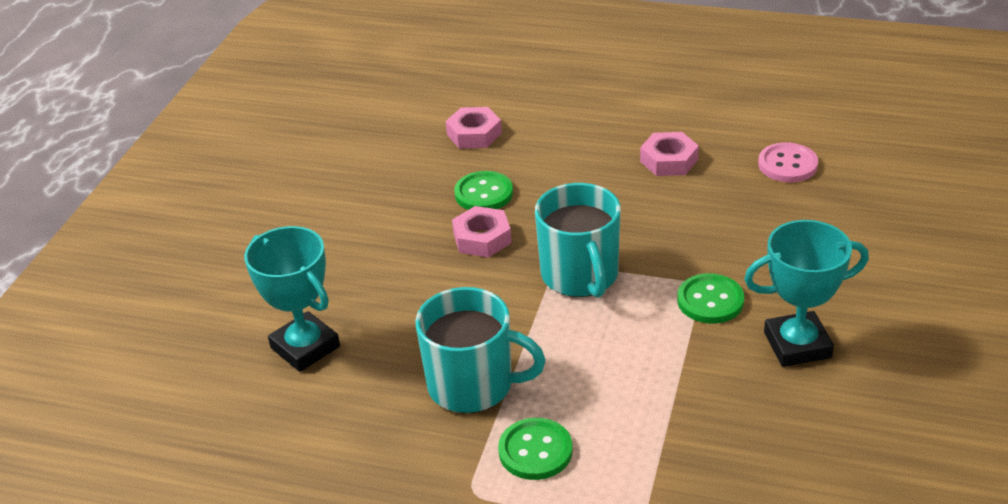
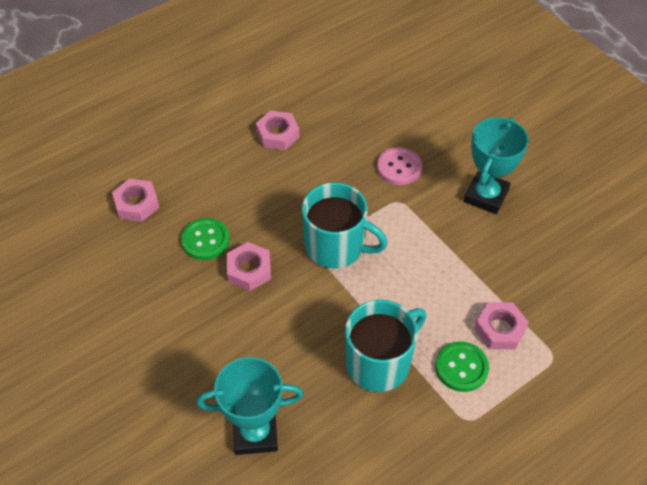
camera: 55 degrees left, 15 degrees up
green button [677,273,744,323] -> none
pink button [758,142,818,182] -> pink button moved to [377,147,422,185]
none -> pink nut [474,302,529,349]

